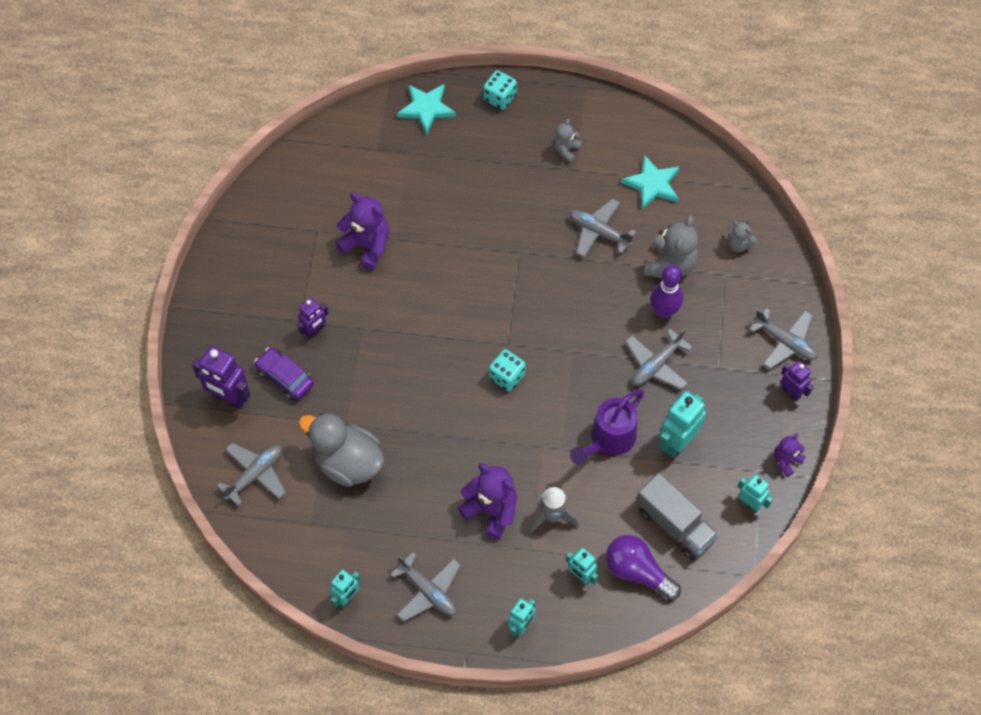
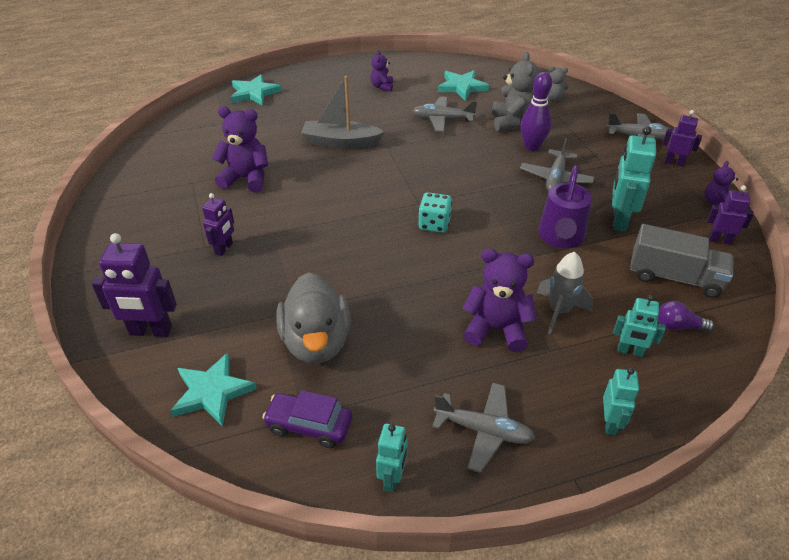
camera: 25 degrees left, 20 degrees down
grey plane [217,443,286,506] -> turquoise star [170,353,257,427]
purple car [254,347,314,400] -> purple car moved to [262,390,352,448]
grey duck [299,413,384,487] -> grey duck turned 105 degrees counterclockwise [276,272,351,363]
turquoise dice [483,70,517,110] -> none
grey teddy bear [553,119,582,163] -> purple teddy bear [370,50,393,91]
purple light bulb [606,535,681,600] -> purple light bulb [658,301,714,332], size x0.58
turquoise robot [737,475,773,513] -> purple robot [707,185,754,245]
none -> grey boat [301,76,385,149]

